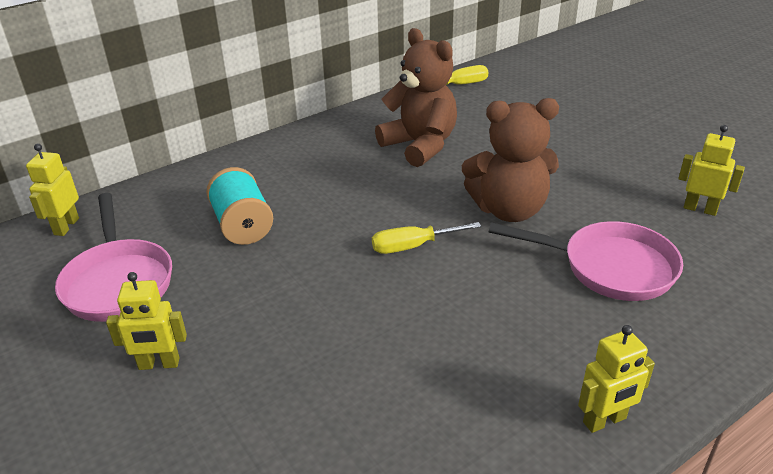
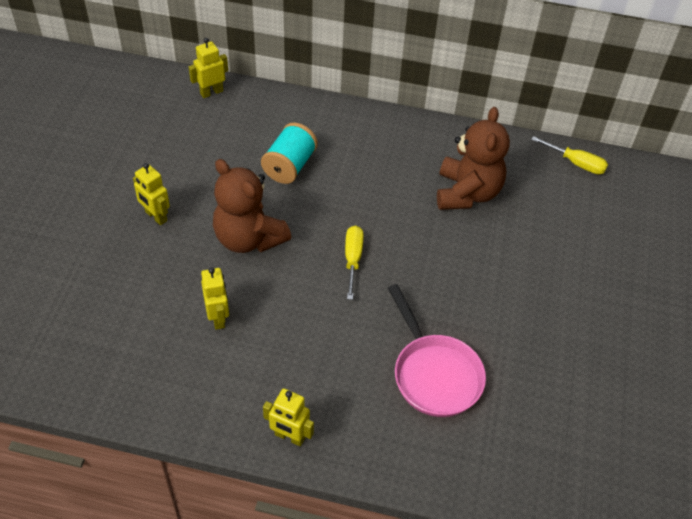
camera: 45 degrees right, 15 degrees up
pink pan [55,193,172,322] -> none
yellow screwdriver [372,222,481,254] -> yellow screwdriver turned 60 degrees clockwise [345,225,364,300]
brown teddy bear [462,98,559,222] -> brown teddy bear moved to [213,159,291,253]
yellow robot [678,125,745,216] -> yellow robot moved to [201,267,229,330]

